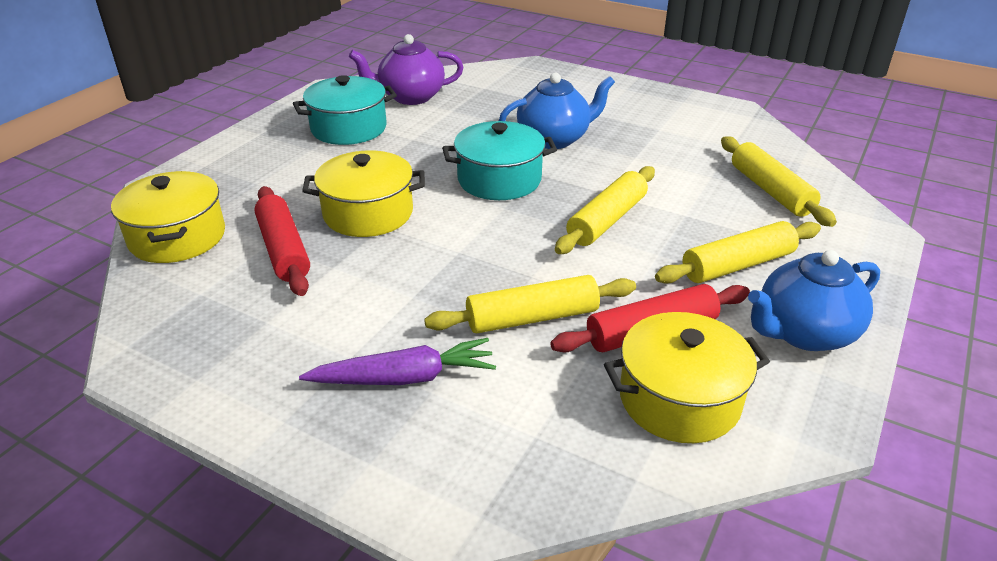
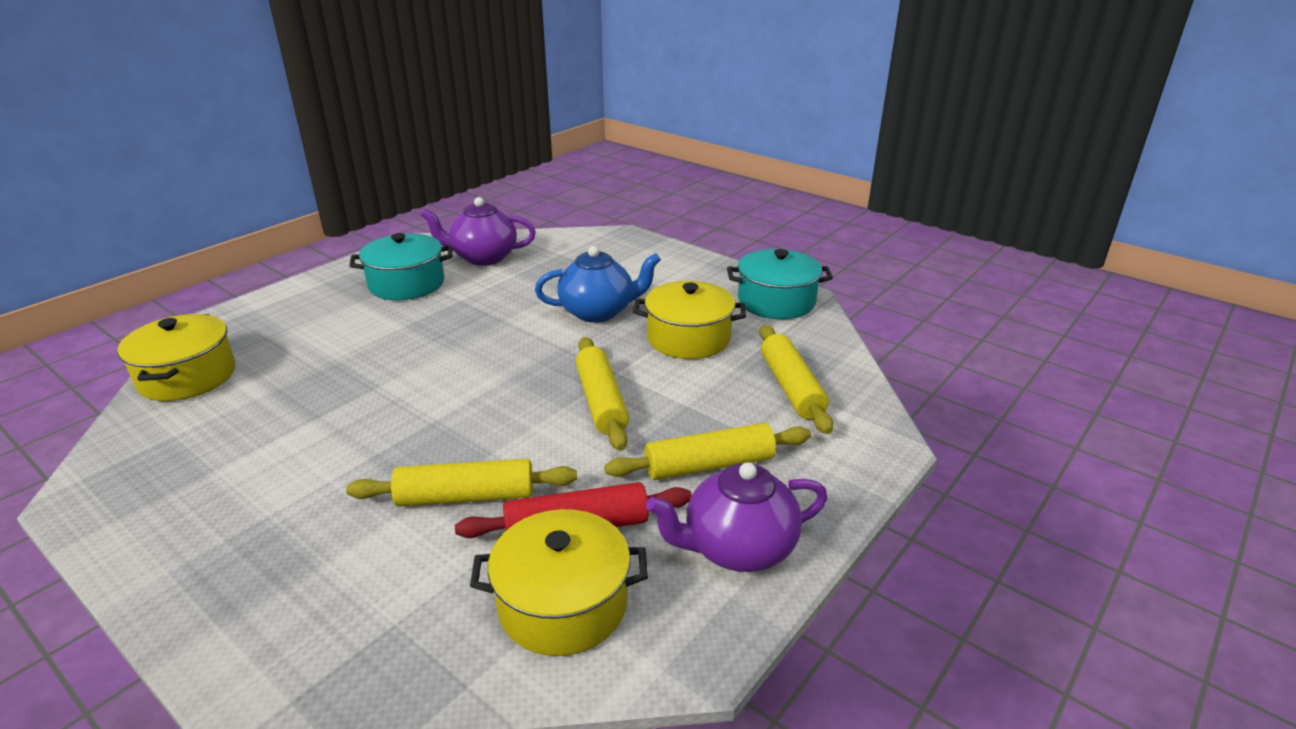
camera: 10 degrees right, 5 degrees down
red rolling pin [254,186,310,296] -> none
purple carrot [299,338,496,385] -> none
yellow pot [302,151,425,237] -> yellow pot moved to [633,281,746,359]
turquoise pot [442,121,557,200] -> turquoise pot moved to [727,249,833,319]
yellow rolling pin [555,166,655,254] -> yellow rolling pin turned 60 degrees counterclockwise [576,337,629,451]
blue teapot [748,250,880,351] -> purple teapot [646,462,828,572]

